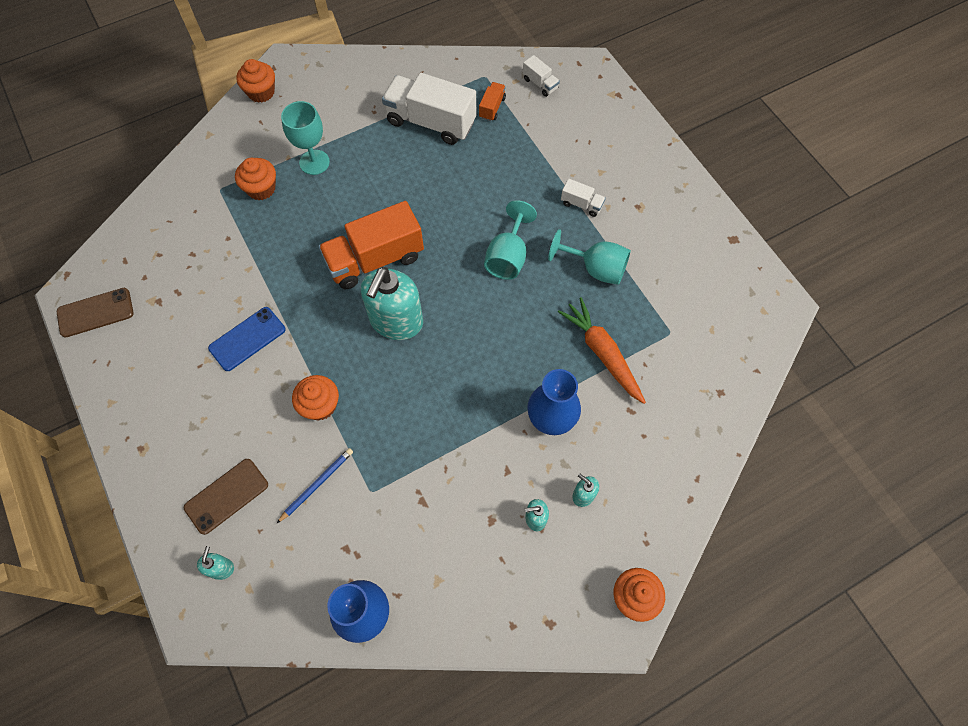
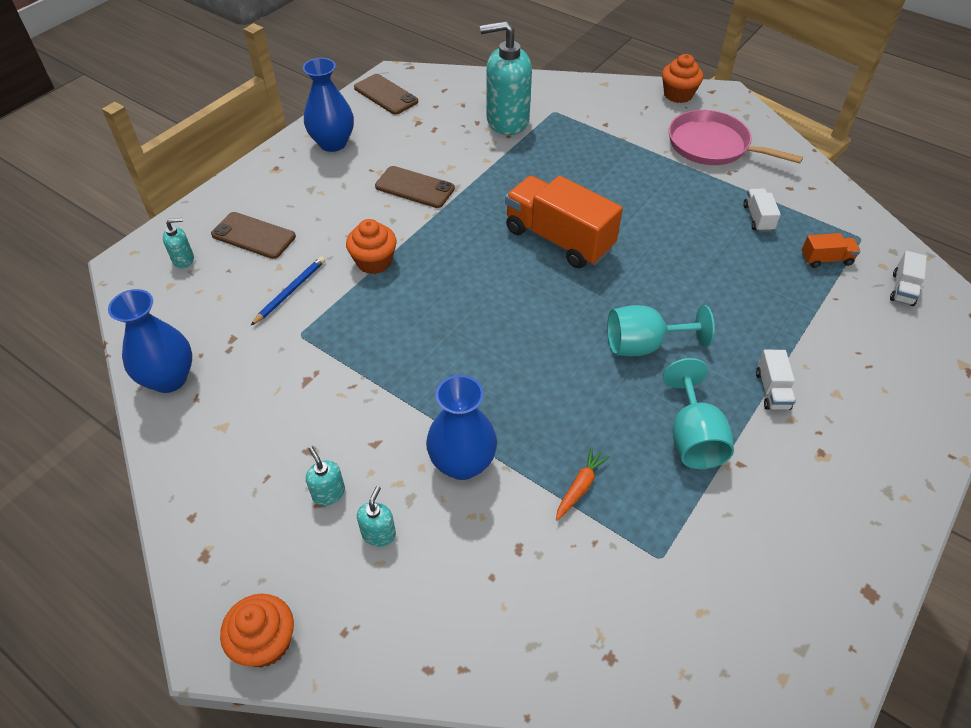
camera: 65 degrees right, 15 degrees down
blue phone [208,307,286,371] -> brown phone [375,166,455,208]
orange cupcake [235,158,276,200] -> none
blue pencil [277,448,353,523] -> blue pencil turned 75 degrees counterclockwise [251,256,325,325]
turquoise goblet [281,101,330,175] -> none
turquoise soap dispenser [361,267,423,340] -> turquoise soap dispenser moved to [480,21,532,135]
white truck [382,73,476,145] -> white truck [743,189,781,232], size x0.45
orange carrot [558,297,646,404] -> orange carrot [556,447,610,521], size x0.52
none -> blue vase [303,58,354,152]
none -> pink pan [669,110,803,165]

